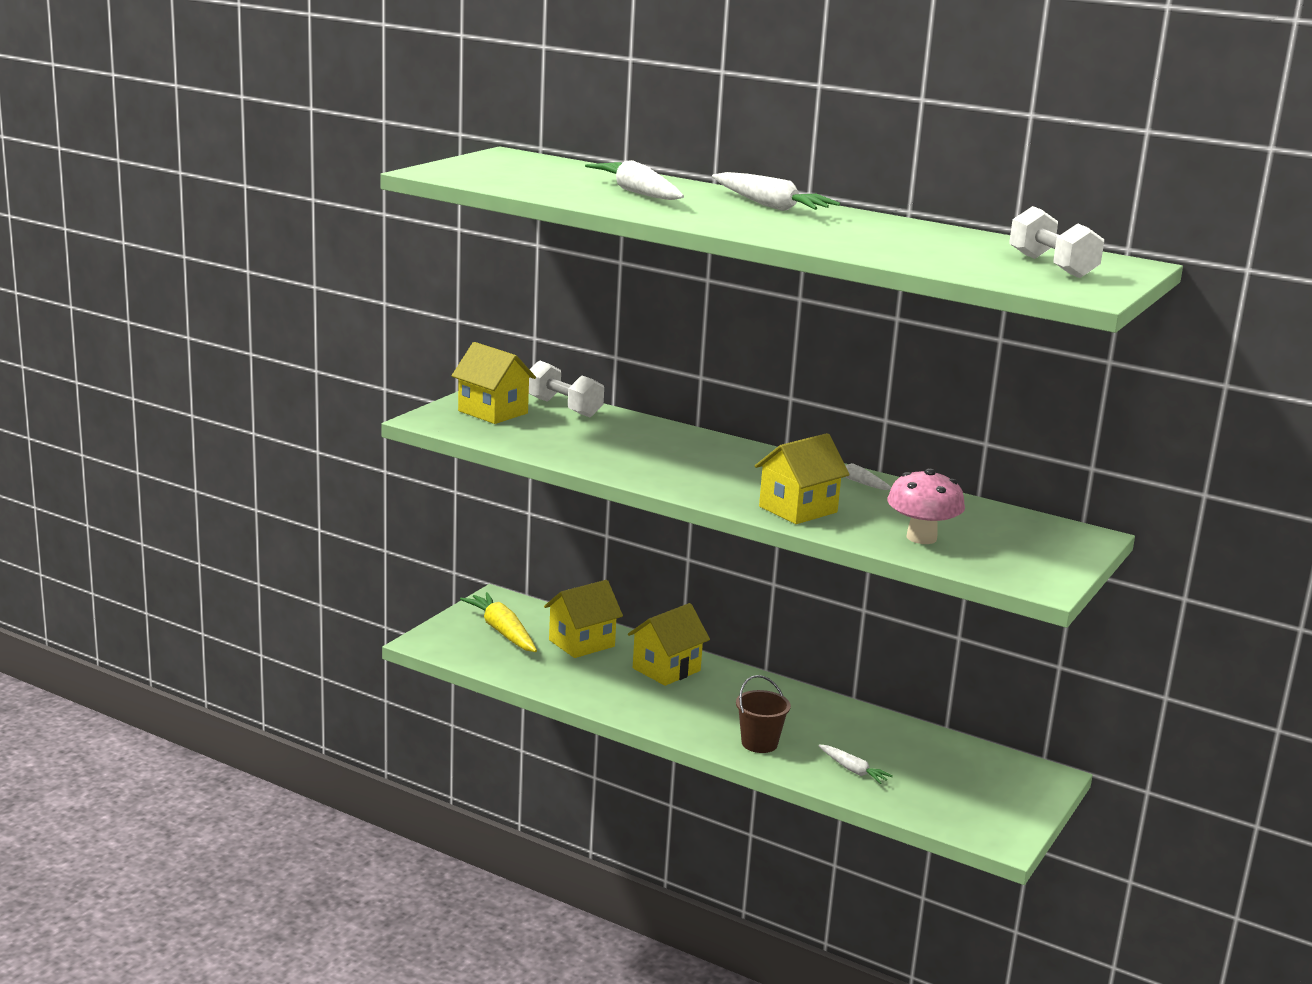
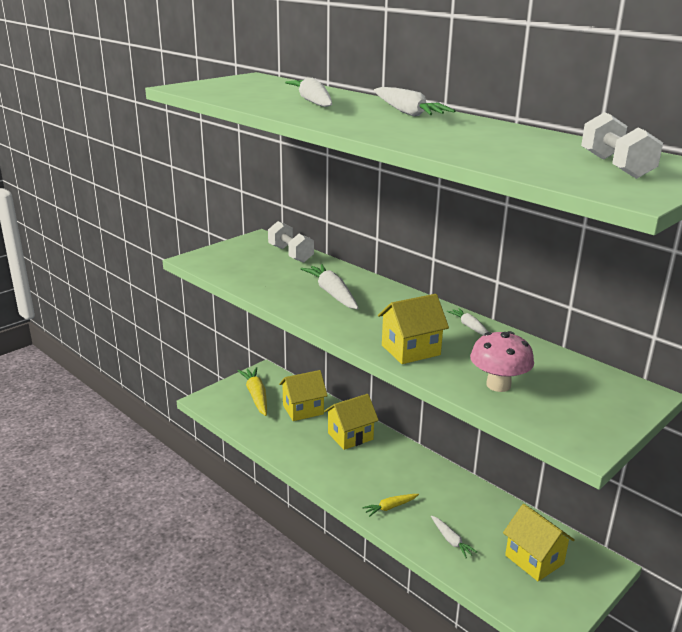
camera: 15 degrees right, 5 degrees up
yellow house [452,342,536,424] -> yellow house moved to [503,504,575,581]
brown bucket [736,675,791,753] -> yellow carrot [363,494,419,517]
none -> white carrot [301,264,358,309]

